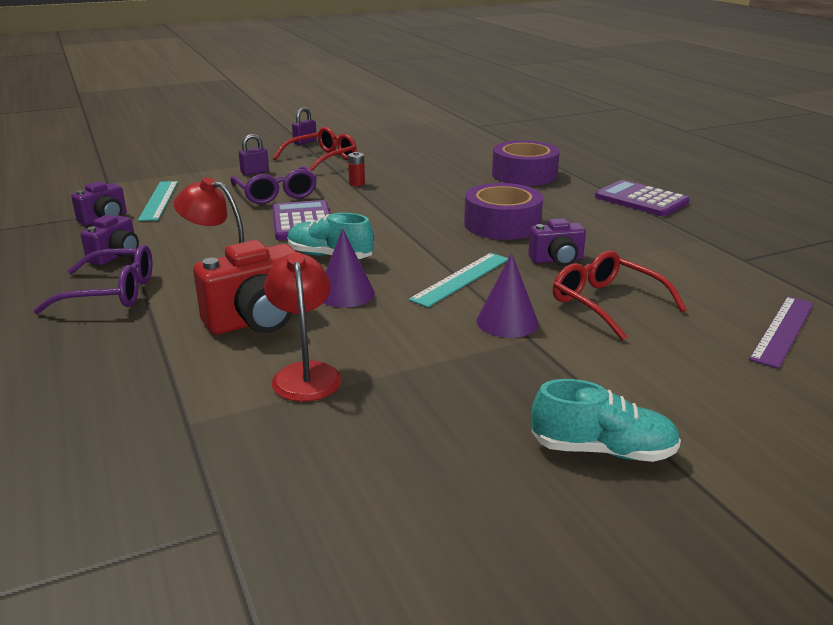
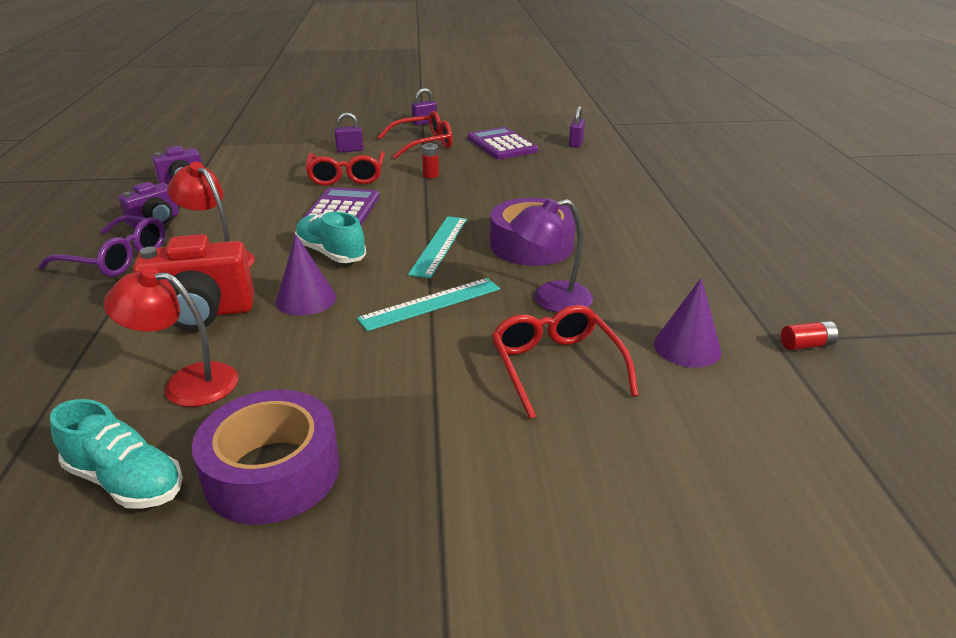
camera: 20 degrees right, 5 degrees up
turquoise ruler [138,181,178,221] -> turquoise ruler moved to [408,216,467,278]
purple glasses [230,166,317,204] -> red glasses [305,151,385,186]
red lamp [264,252,342,402] -> red lamp turned 90 degrees counterclockwise [104,267,238,407]
purple cone [476,253,538,338] -> purple cone moved to [654,278,722,368]
purple tape [492,140,560,186] -> purple tape moved to [192,390,339,525]
purple camera [528,218,586,266] -> purple lamp [510,198,593,312]
turquoise shoe [532,379,681,462] -> turquoise shoe moved to [50,399,183,509]
purple calculator [595,180,690,216] -> purple calculator moved to [467,127,538,159]
purple ruler [749,296,814,369] -> none
none -> purple padlock [569,106,585,148]
none -> red battery [781,321,838,350]

